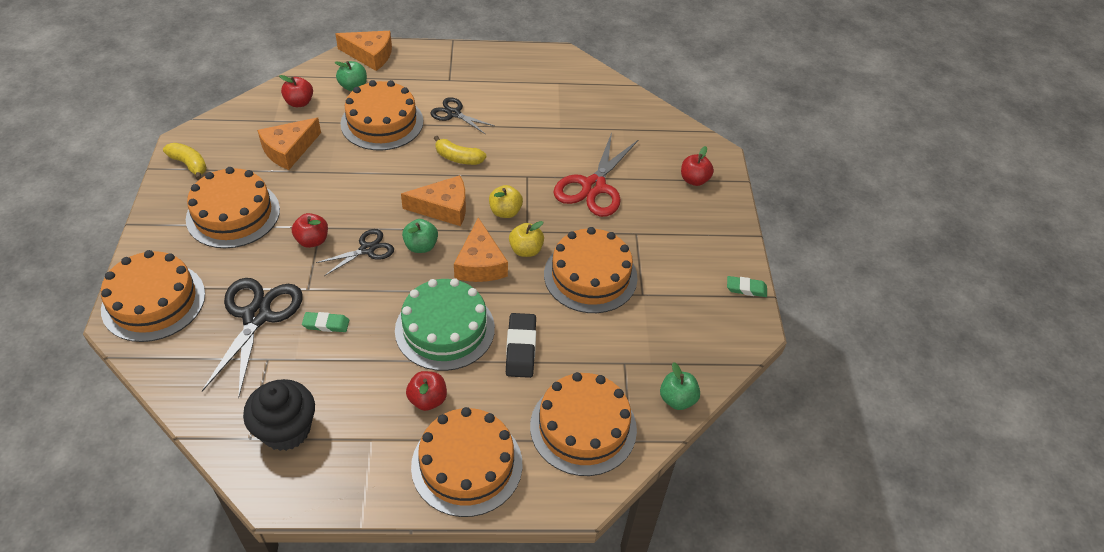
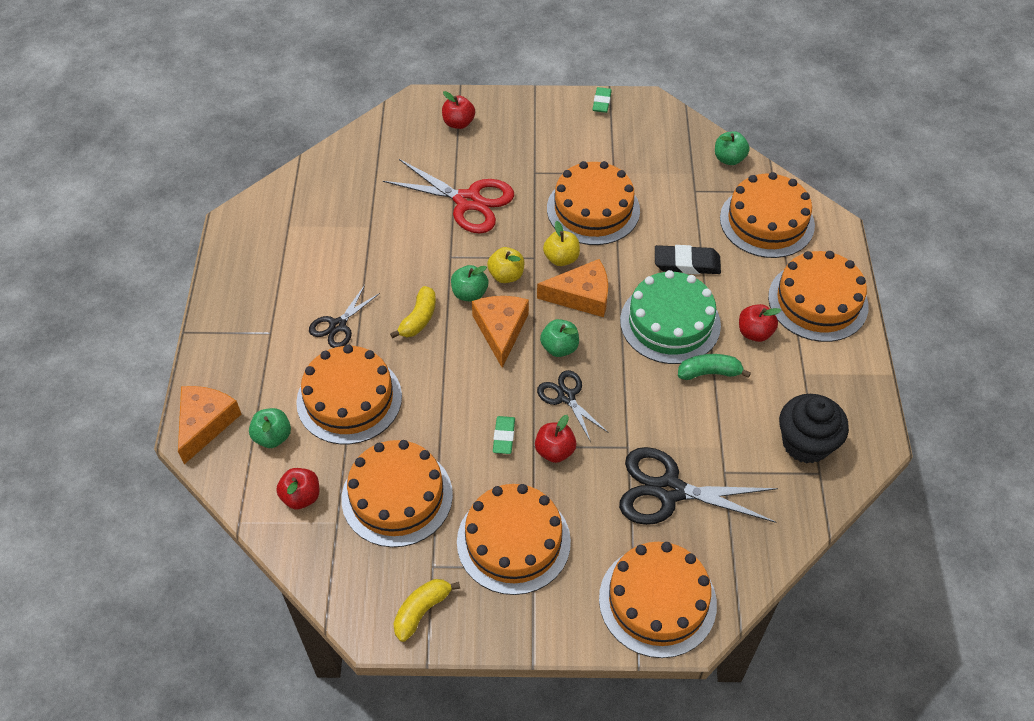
camera: 85 degrees left, 5 degrees up
orange cheese [257,118,321,170] -> orange cake [341,440,453,547]
green eraser [302,312,349,332] -> green eraser moved to [493,416,515,454]
none -> green apple [451,265,488,302]
none -> green banana [678,354,751,380]

